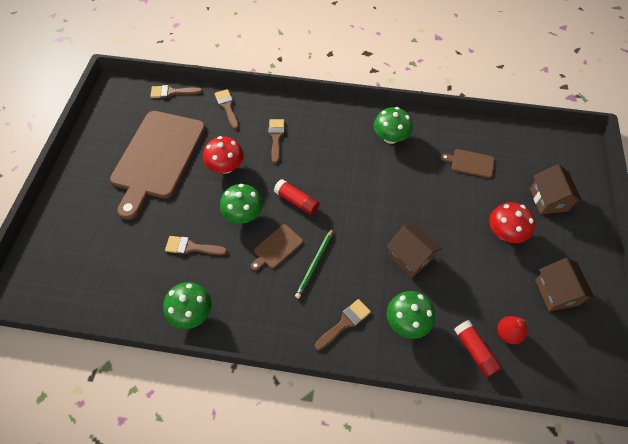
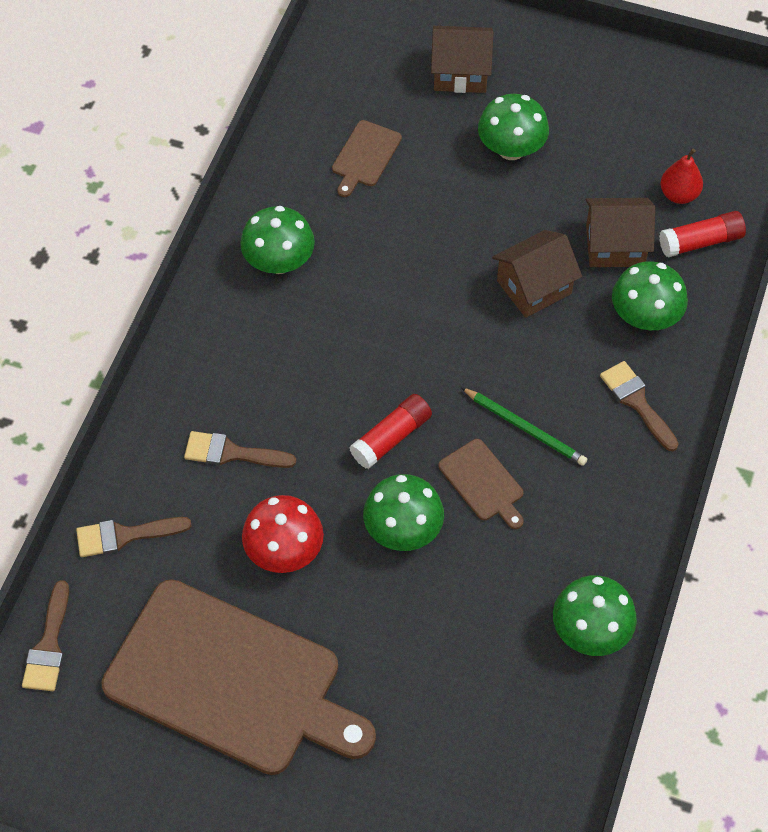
camera: 80 degrees left, 0 degrees up
brown brush [165,236,227,255] -> none
red mushroom [489,202,535,243] -> green mushroom [478,94,549,160]
brown house [535,258,595,311] -> brown house moved to [585,198,655,267]

